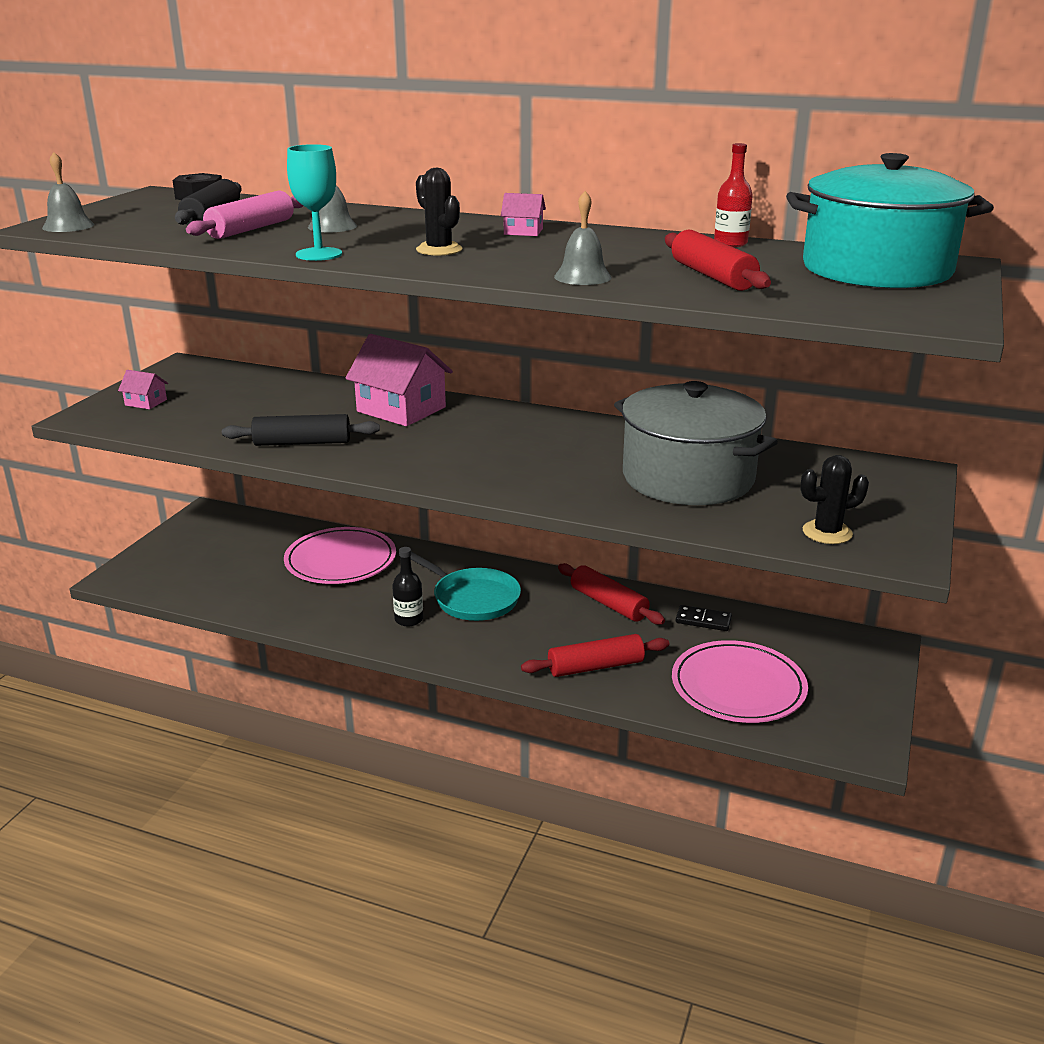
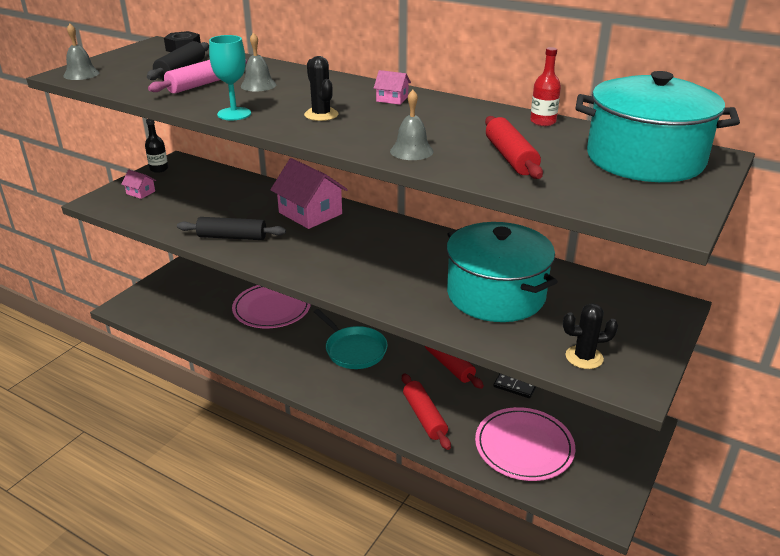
camera: 10 degrees right, 5 degrees up
black bottle [392,547,423,626] -> black bottle moved to [145,119,168,173]
red rolling pin [521,634,669,677] -> red rolling pin turned 75 degrees clockwise [402,373,451,450]
grey pot [614,381,778,505] -> turquoise pot [446,222,558,322]

